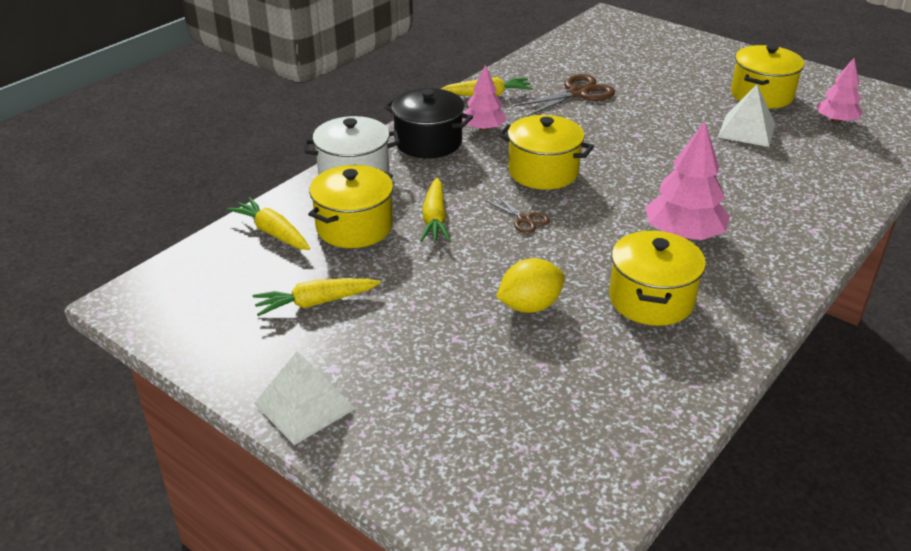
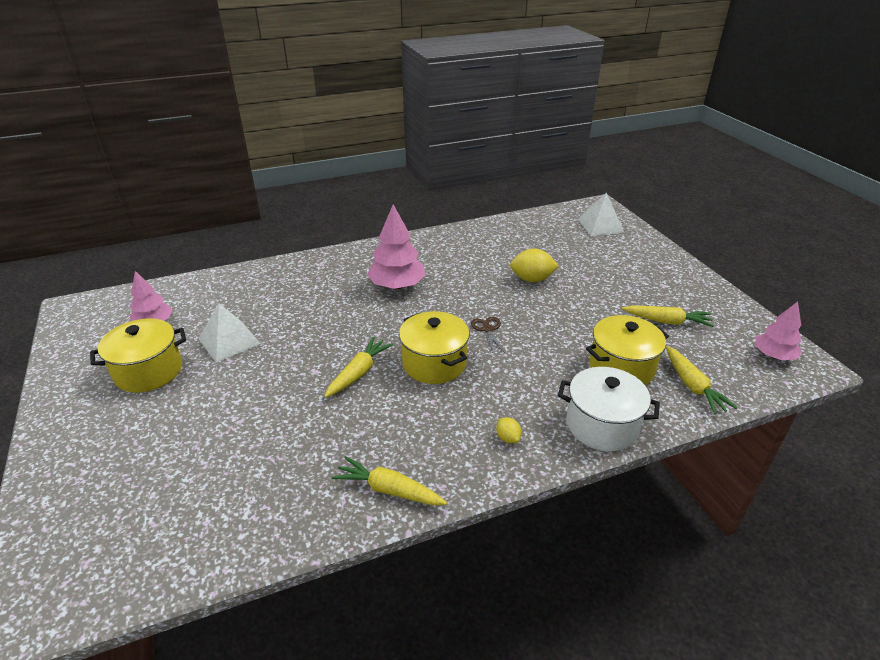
camera: 150 degrees left, 0 degrees up
white pyramid [254,351,356,445] -> white pyramid moved to [577,192,624,236]
black pot [384,88,473,158] -> yellow lemon [496,417,522,443]
yellow carrot [420,178,451,242] -> yellow carrot moved to [324,337,393,398]
pink tree [462,65,507,131] -> pink tree moved to [755,301,802,360]
brown scissors [514,74,615,116] -> none
yellow pot [609,231,706,326] -> none

